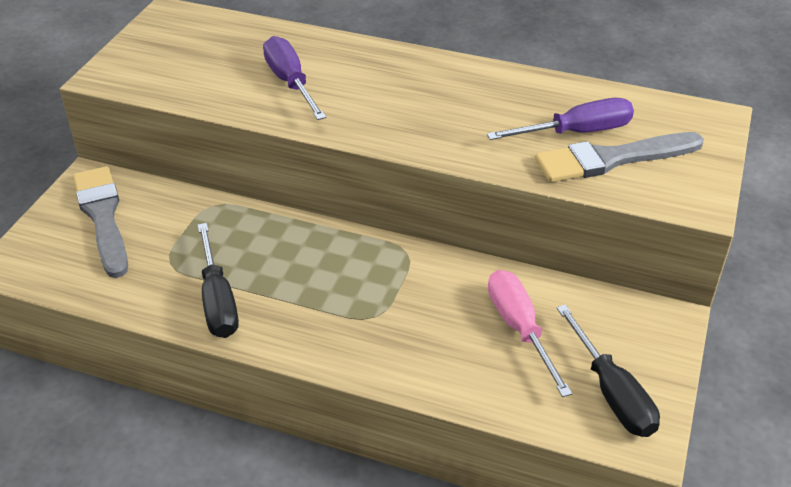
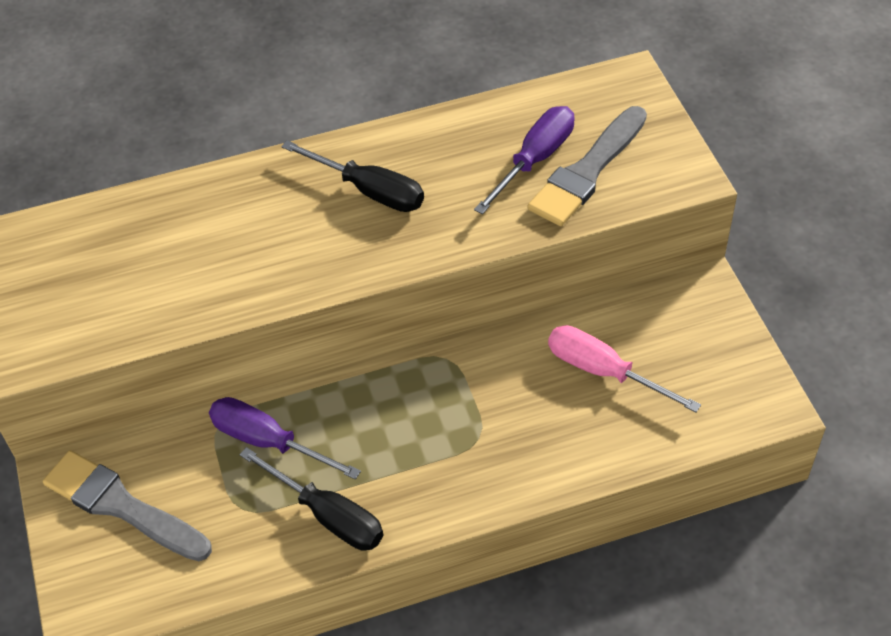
camera: 35 degrees left, 10 degrees up
purple screwdriver [263,36,326,120] -> purple screwdriver moved to [209,397,361,480]
black screwdriver [557,304,660,437] -> black screwdriver moved to [281,140,424,212]

